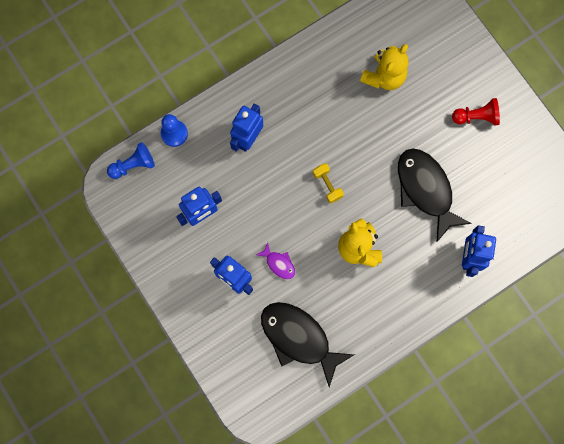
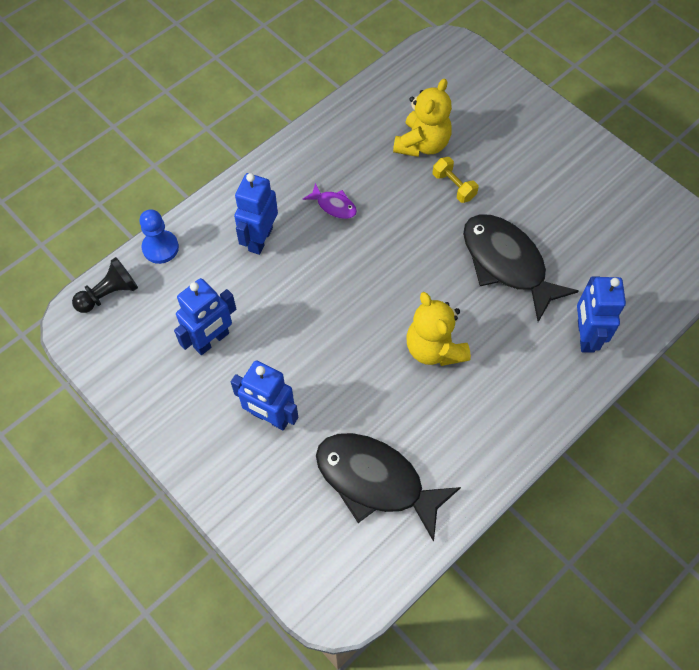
camera: 10 degrees left, 15 degrees down
blue pawn [107,142,155,179] -> black pawn [72,257,138,313]
purple fish [256,242,295,279] -> purple fish moved to [303,183,357,219]
yellow dumbbell [313,163,344,203] -> yellow dumbbell moved to [433,157,478,203]
red pawn [452,98,500,125] -> none

